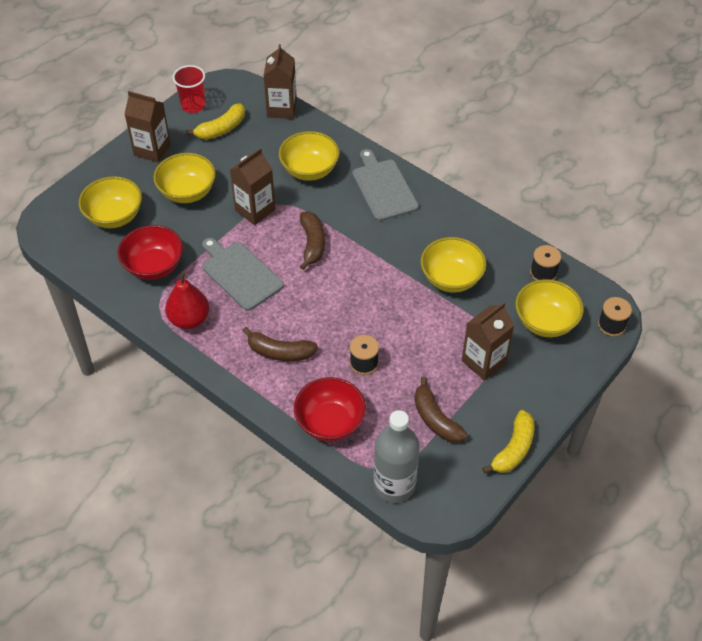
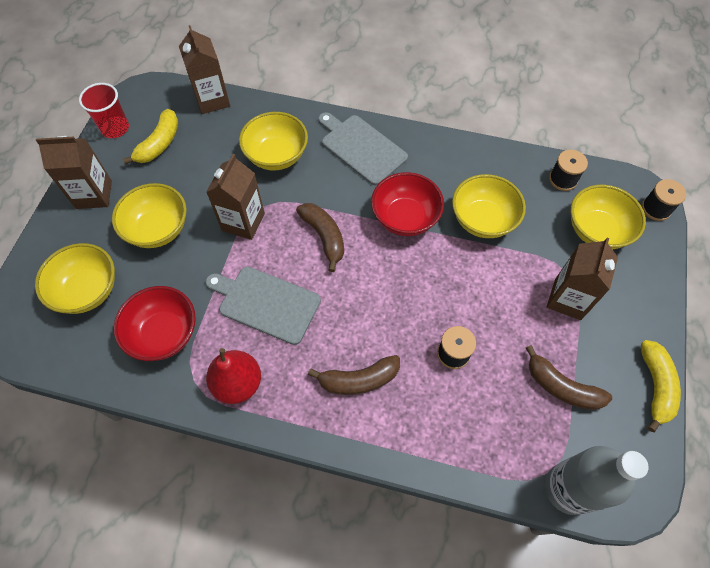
camera: 25 degrees left, 10 degrees up
red bowl [294,377,366,442] -> red bowl moved to [371,172,444,236]

